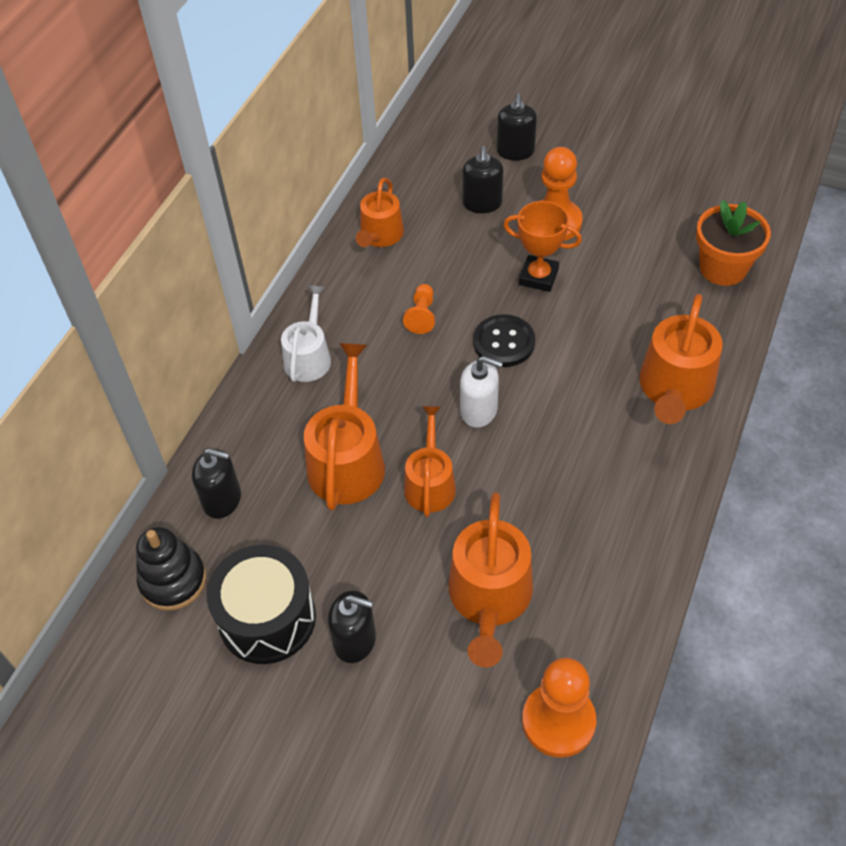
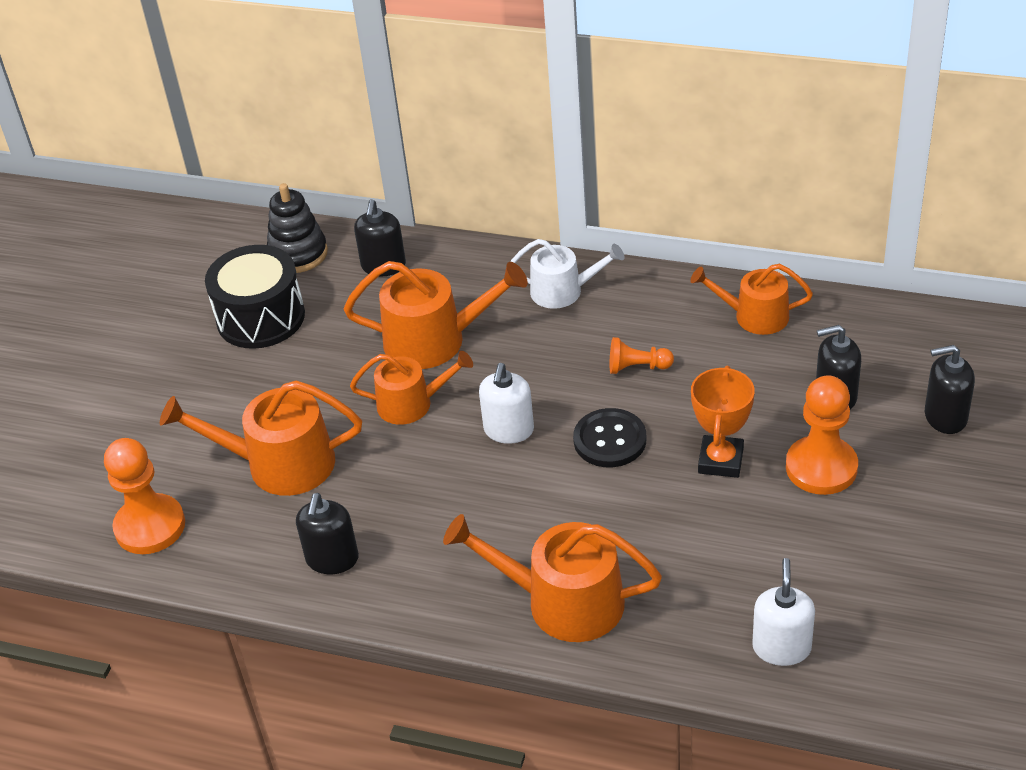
camera: 85 degrees right, 10 degrees down
black soap dispenser [328,590,376,663] -> black soap dispenser moved to [296,493,359,574]
orange flower pot [696,200,771,286] -> white soap dispenser [752,558,815,666]

